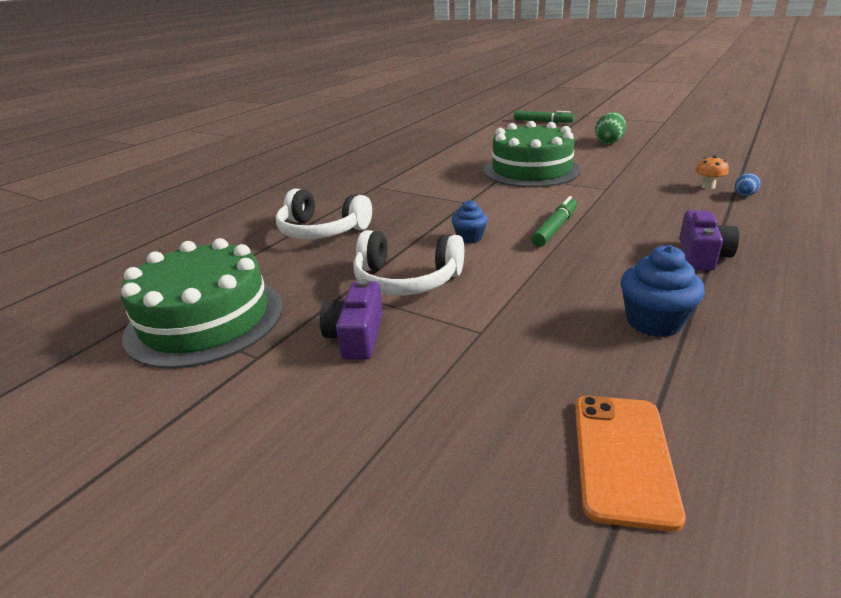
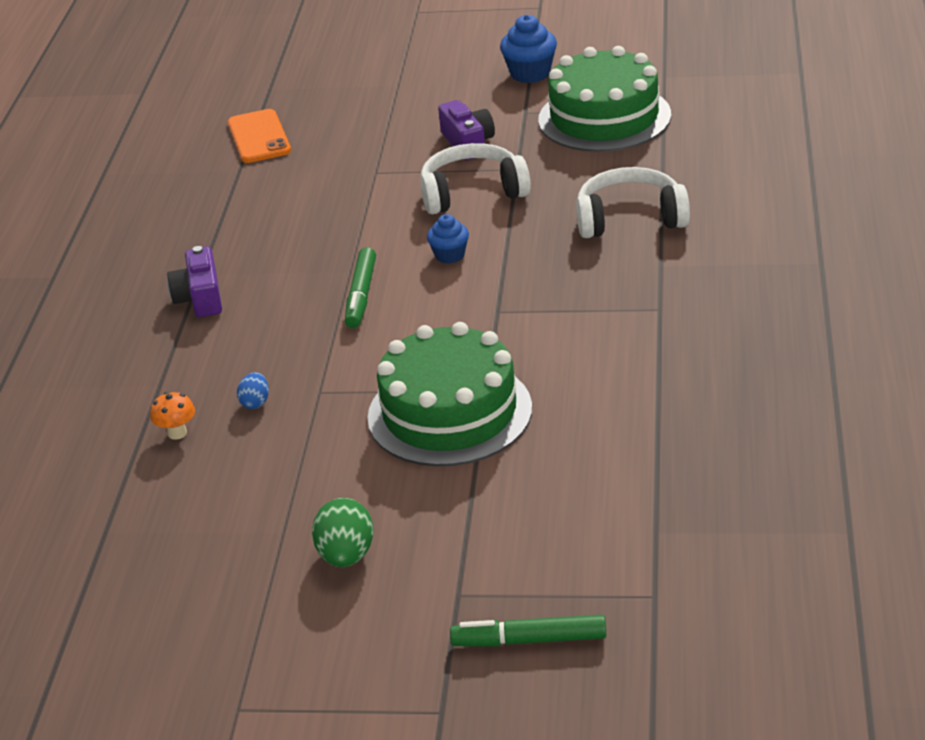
camera: 155 degrees right, 5 degrees up
blue cupcake [621,245,705,337] -> blue cupcake moved to [500,15,557,83]
blue egg [735,173,761,196] -> blue egg moved to [237,372,269,409]

